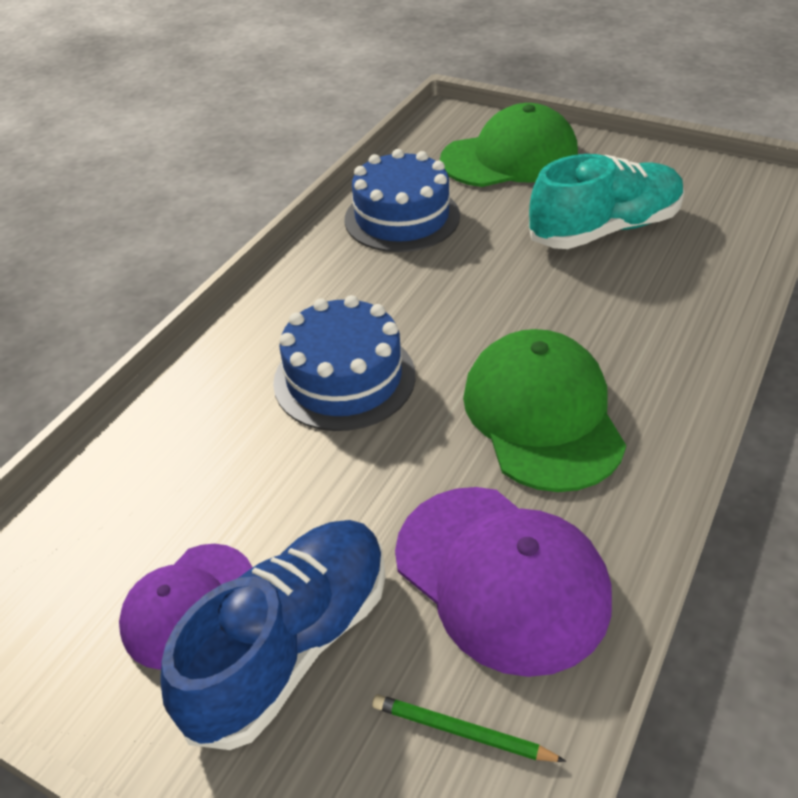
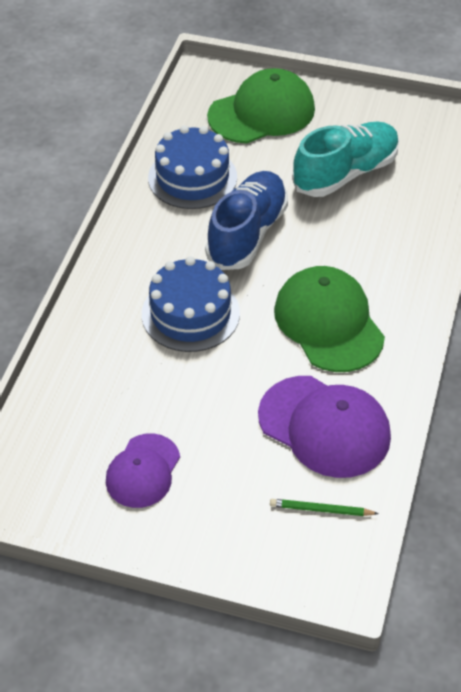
camera: 15 degrees left, 5 degrees up
blue shoe [160,520,386,750] -> blue shoe moved to [205,171,288,270]

